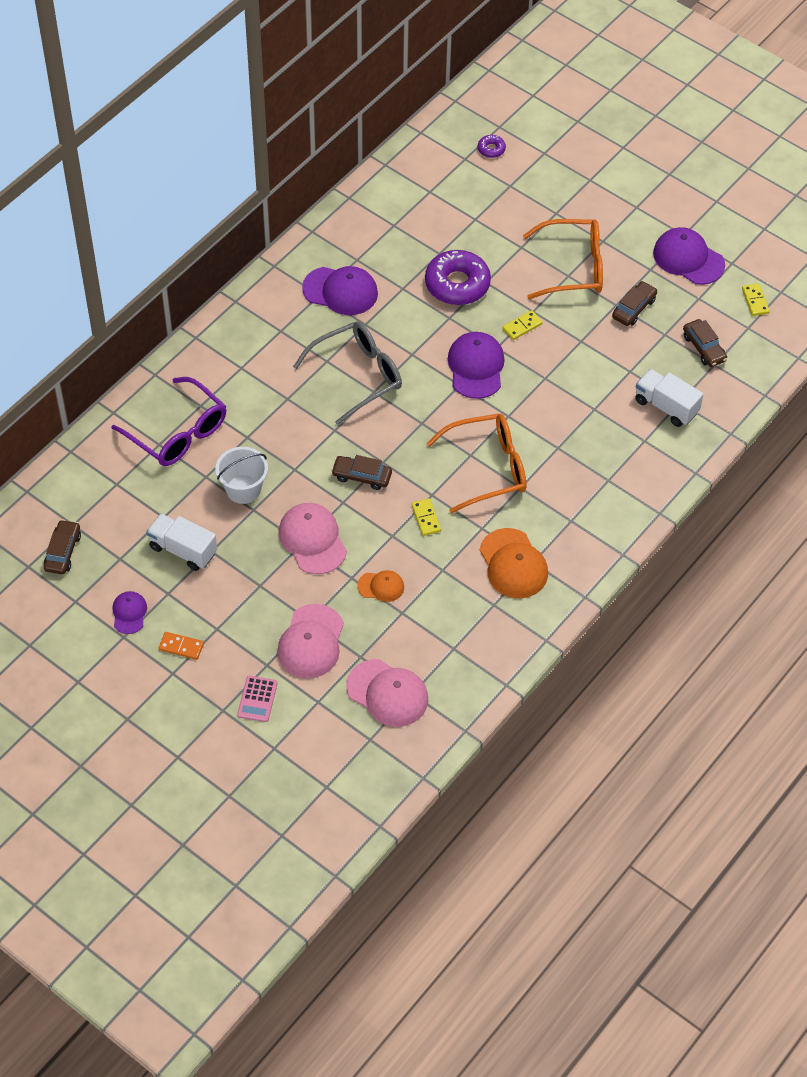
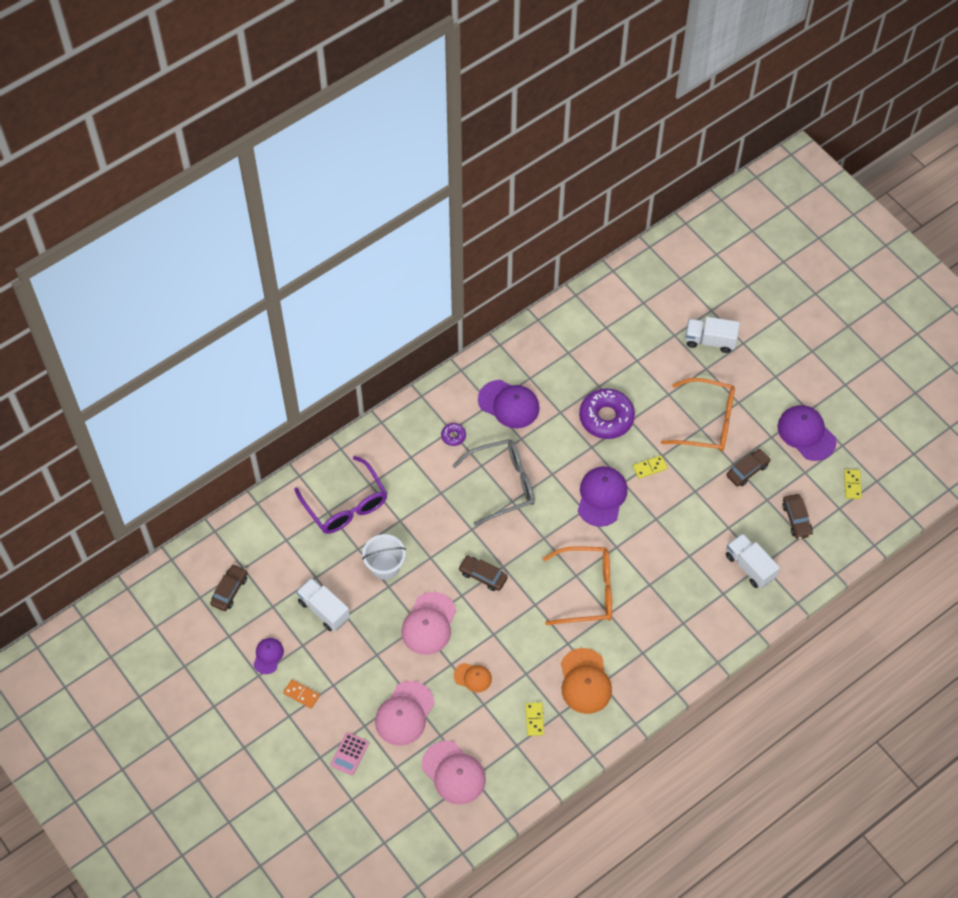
camera: 15 degrees right, 5 degrees up
pink cap [279,503,347,574] -> pink cap turned 150 degrees counterclockwise [401,592,456,655]
yellow domino [411,498,441,536] -> yellow domino moved to [525,702,544,736]
purple donut [478,135,506,158] -> purple donut moved to [441,423,466,446]
none -> white truck [686,317,740,353]

